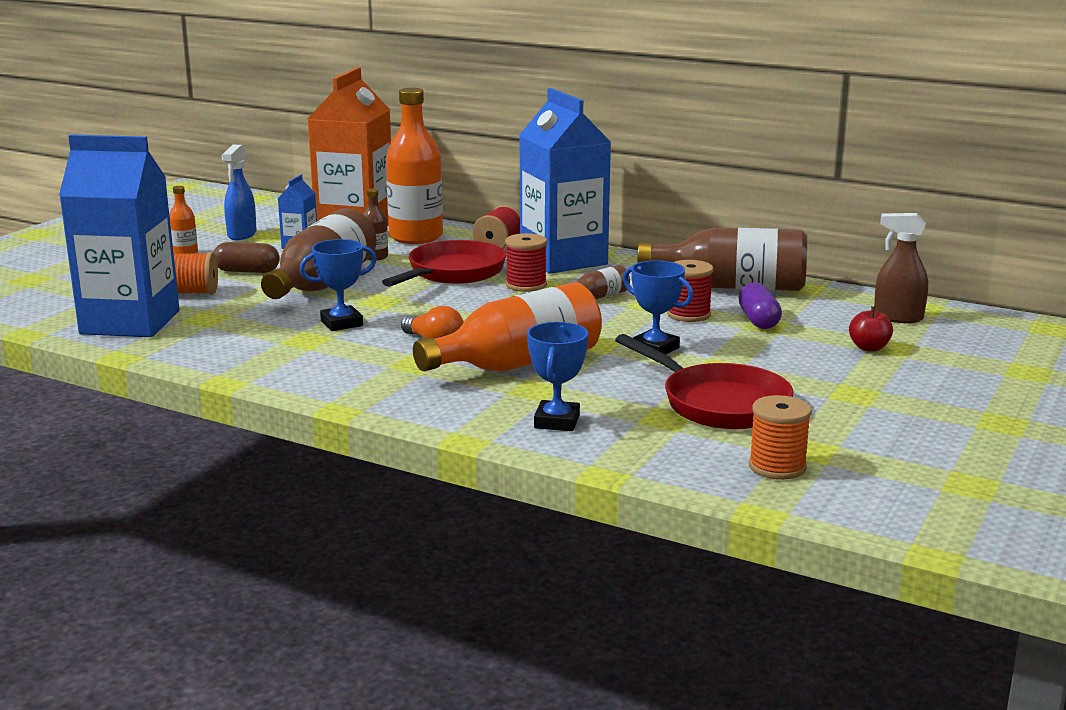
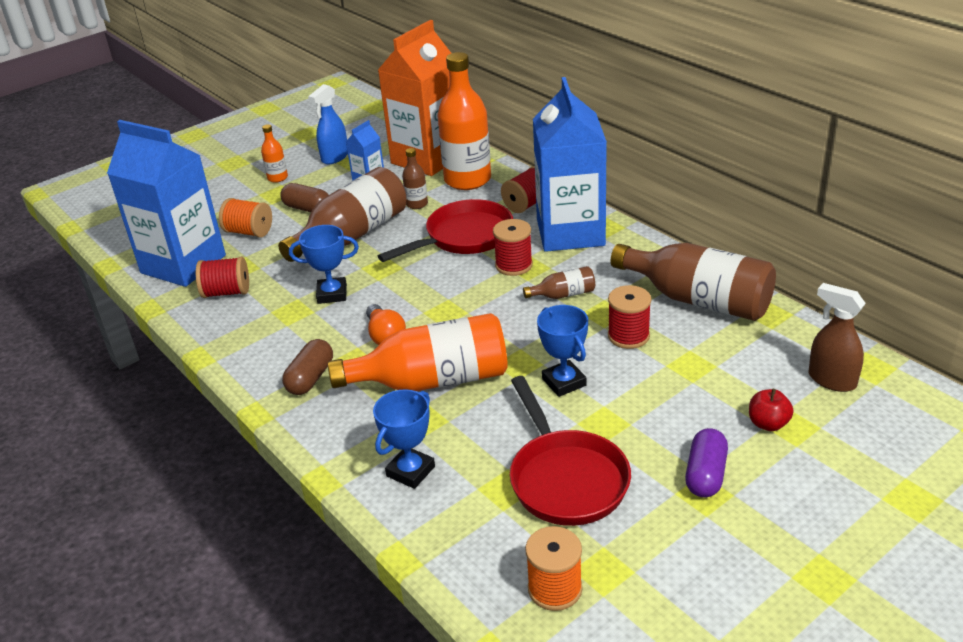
camera: 25 degrees right, 15 degrees up
purple capsule [739,282,782,329] -> purple capsule moved to [685,428,728,497]
none -> red spool [196,257,249,298]
none -> brown capsule [282,339,333,395]

